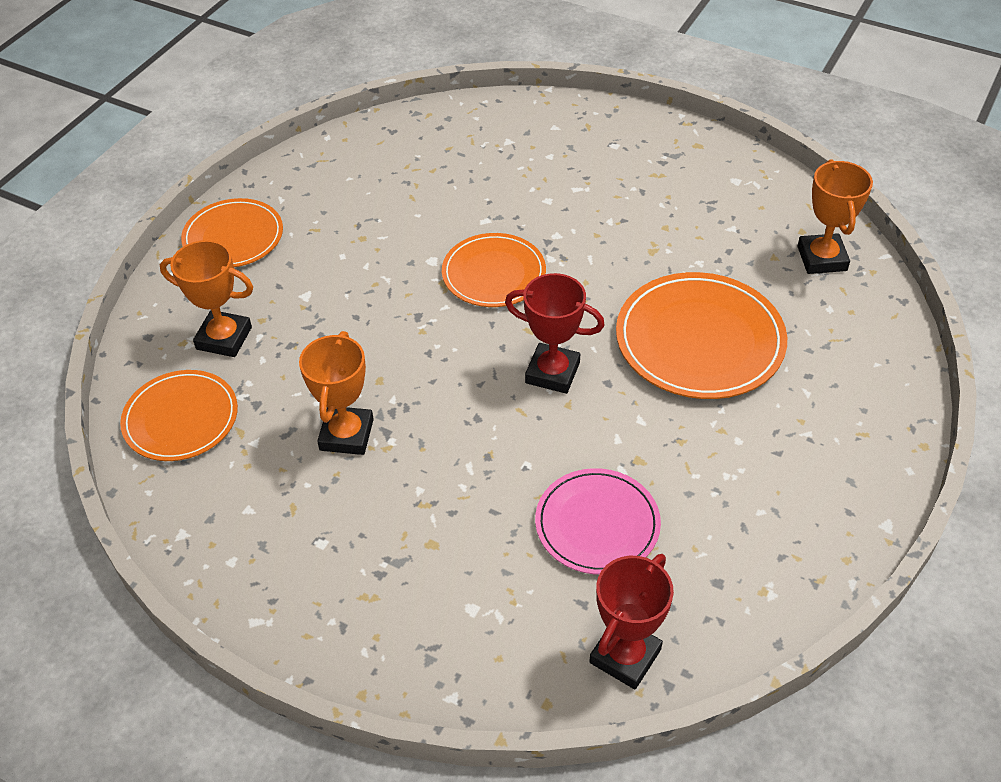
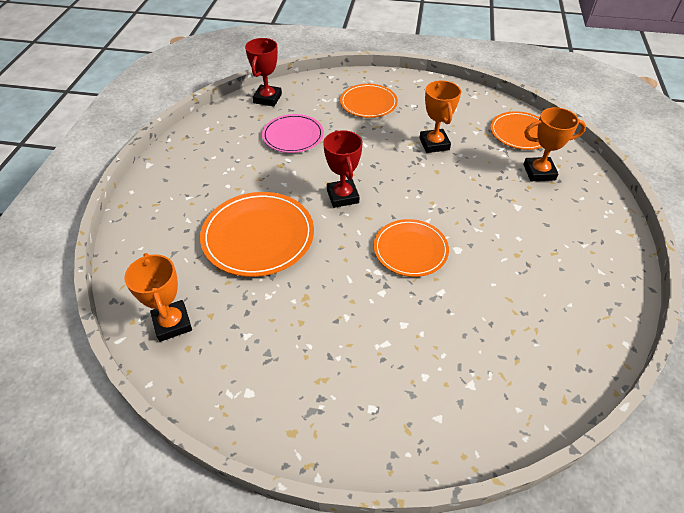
camera: 160 degrees right, 0 degrees up
orange plate [181,198,283,267] -> orange plate moved to [340,84,398,118]
red trophy [505,273,605,394] -> red trophy turned 75 degrees clockwise [323,130,363,208]

